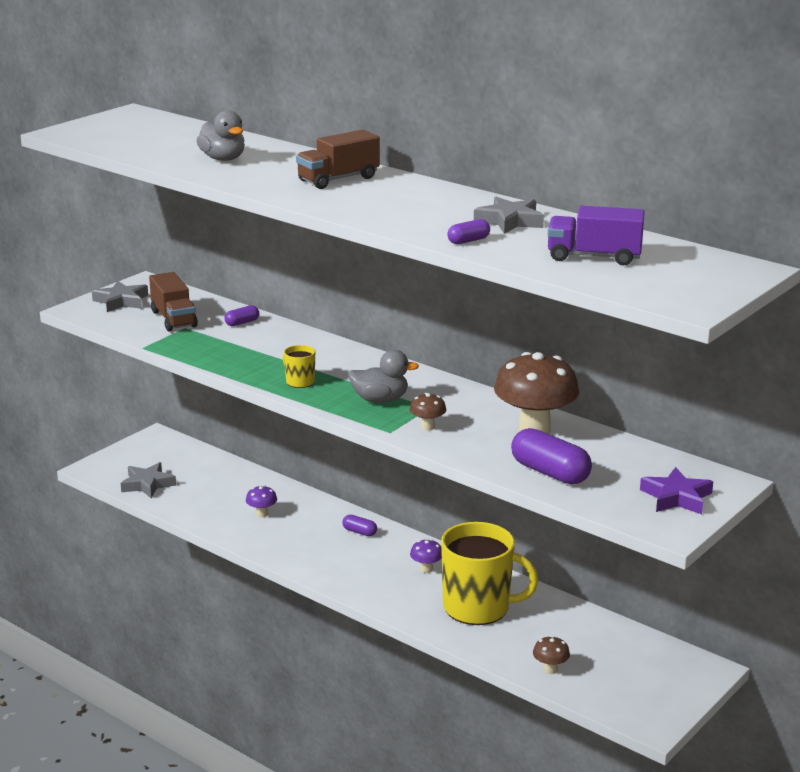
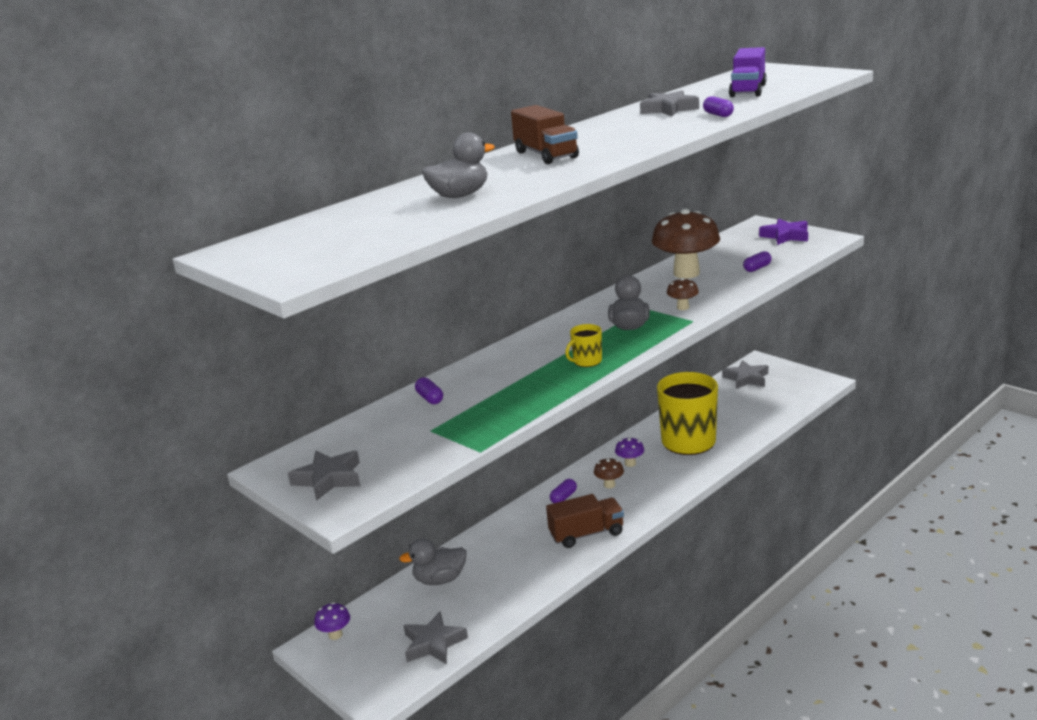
camera: 80 degrees left, 0 degrees up
brown truck [149,272,198,332] -> brown truck moved to [546,494,624,548]
purple mushroom [246,485,277,517] -> purple mushroom moved to [314,602,350,640]
purple capsule [511,428,592,484] -> purple capsule [743,251,772,272], size x0.51
brown mushroom [533,636,570,674] -> brown mushroom moved to [594,458,624,488]
none -> grey duck [399,538,467,585]
none -> grey star [722,360,768,389]

